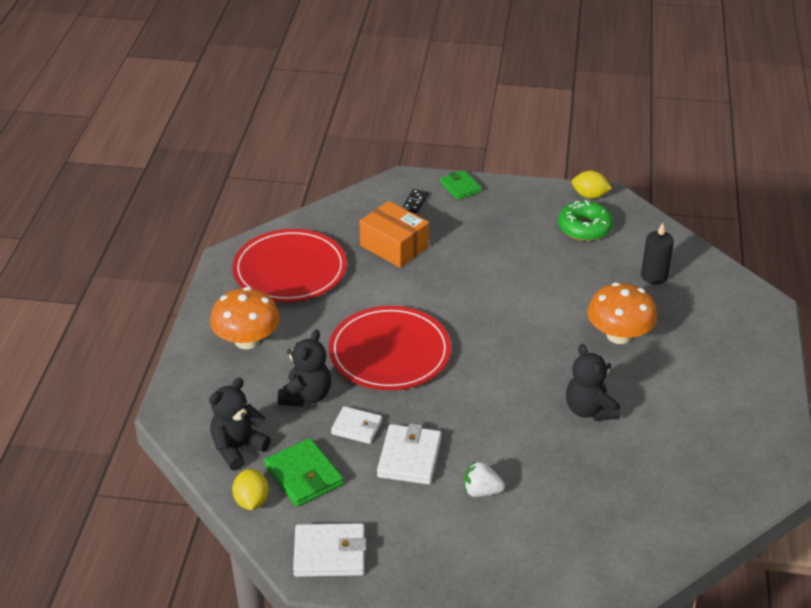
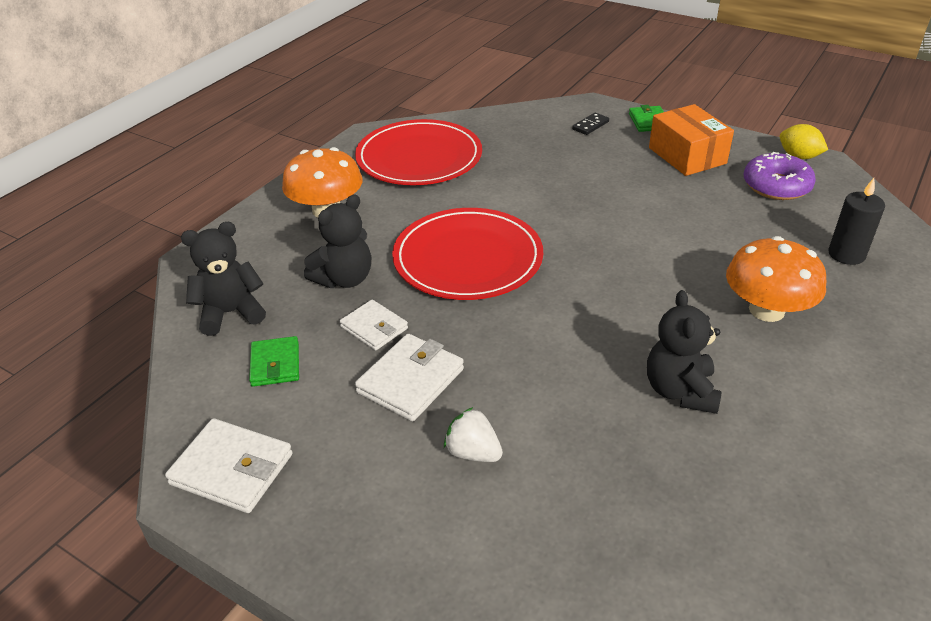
camera: 25 degrees right, 0 degrees up
yellow lemon [232,469,269,510] -> none
green wallet [264,438,343,507] -> green wallet [249,336,299,387], size x0.67
orange box [359,201,429,268] -> orange box moved to [649,104,734,176]
green donut [558,200,613,241] -> purple donut [744,152,816,200]

